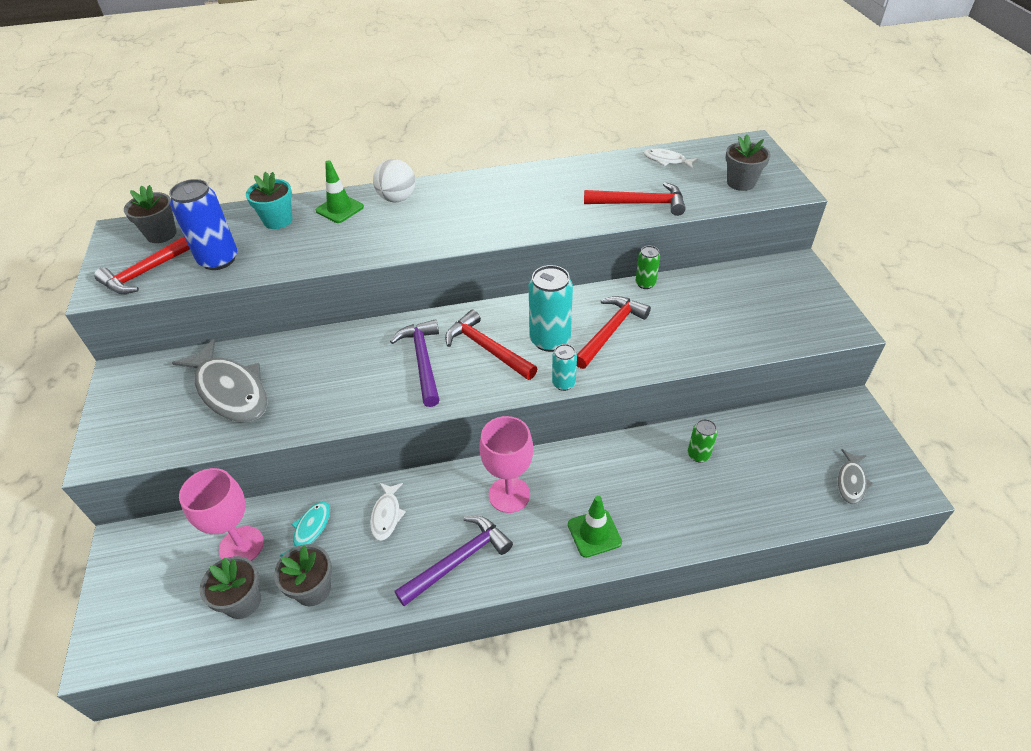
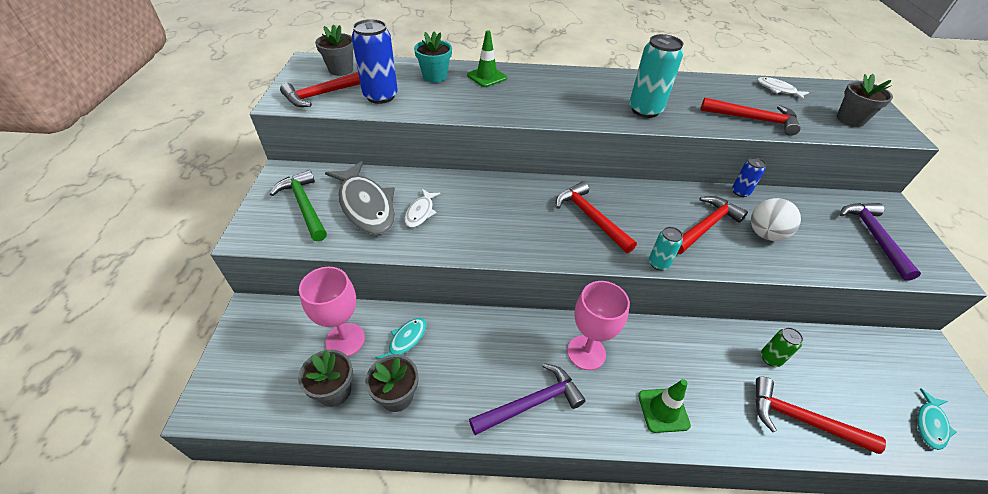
camera: 10 degrees right, 0 degrees up
white fish [370,483,406,541] -> white fish moved to [404,189,440,227]
white ball [373,159,415,202] -> white ball moved to [751,198,801,241]
purple hammer [390,319,439,407] -> purple hammer moved to [840,203,921,281]
turquoise can [529,265,573,352] -> turquoise can moved to [629,34,683,118]
green can [636,246,660,289] -> blue can [732,157,766,197]
grey fish [838,449,873,504] -> turquoise fish [917,388,957,450]
none -> green hammer [270,170,327,241]
none -> red hammer [756,377,886,454]

